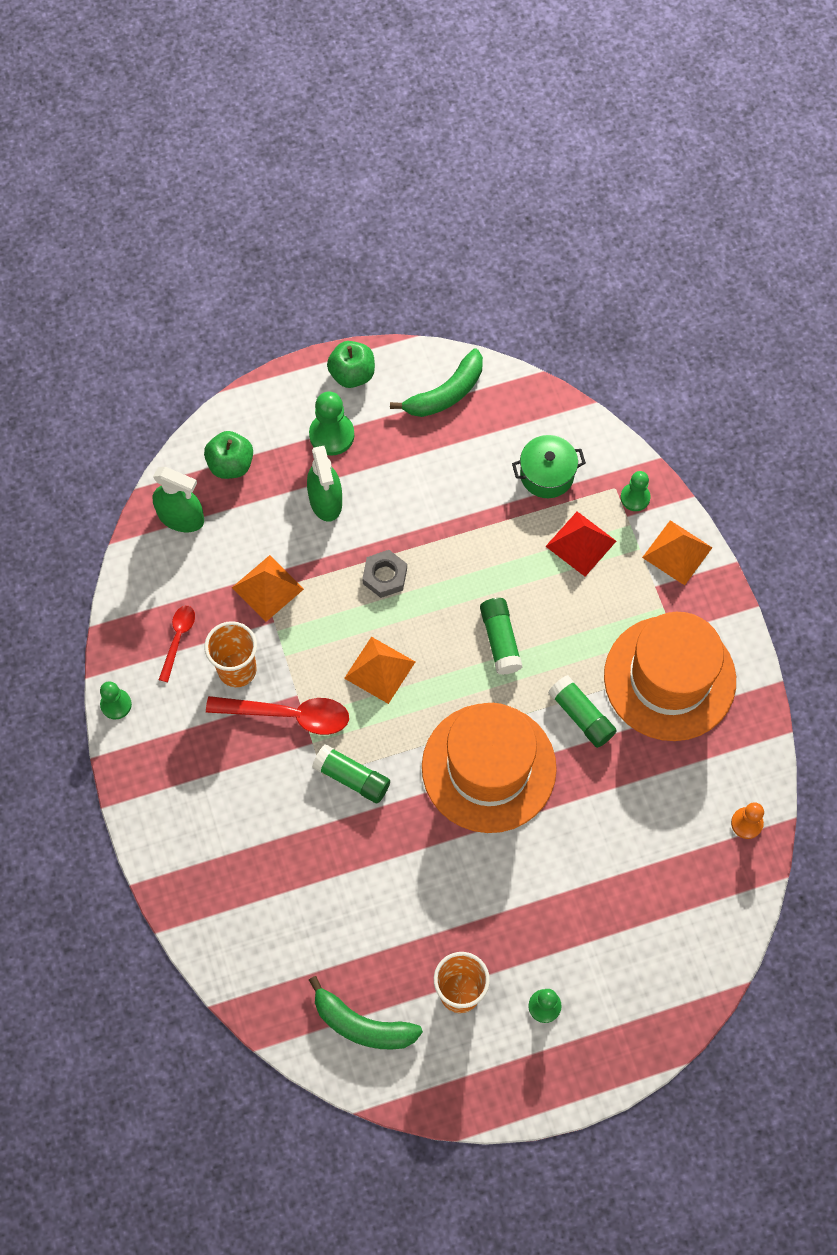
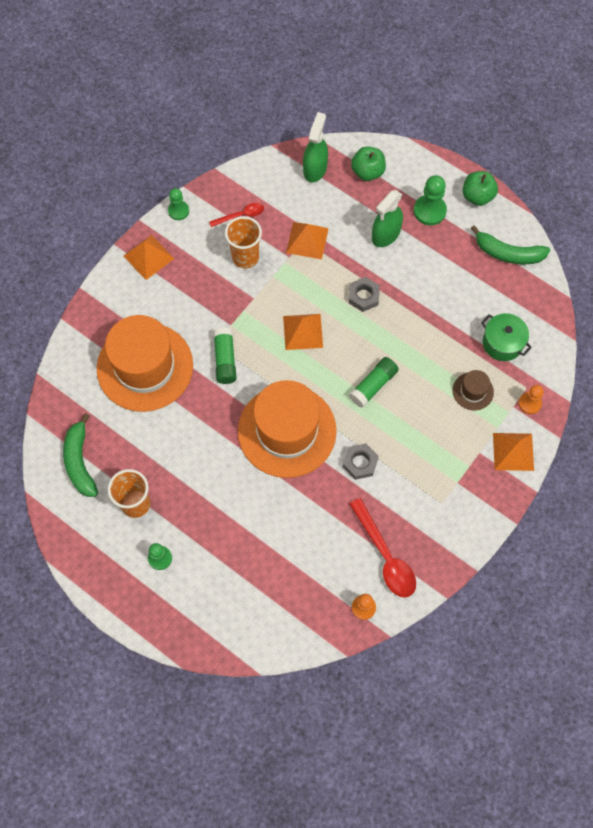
camera: 55 degrees right, 0 degrees up
green spray bottle [152,467,204,532] -> green spray bottle turned 150 degrees counterclockwise [303,112,328,182]
red spoon [206,696,349,735] -> red spoon moved to [350,498,416,598]
red pyramid [545,511,616,576] -> brown hat [453,370,494,411]
green glue stick [548,675,617,748] -> grey nut [343,443,379,480]
orange hat [604,612,736,741] -> orange hat moved to [96,315,193,412]
green pawn [620,471,651,511] -> orange pawn [519,385,544,414]
none -> orange pyramid [124,235,174,280]

